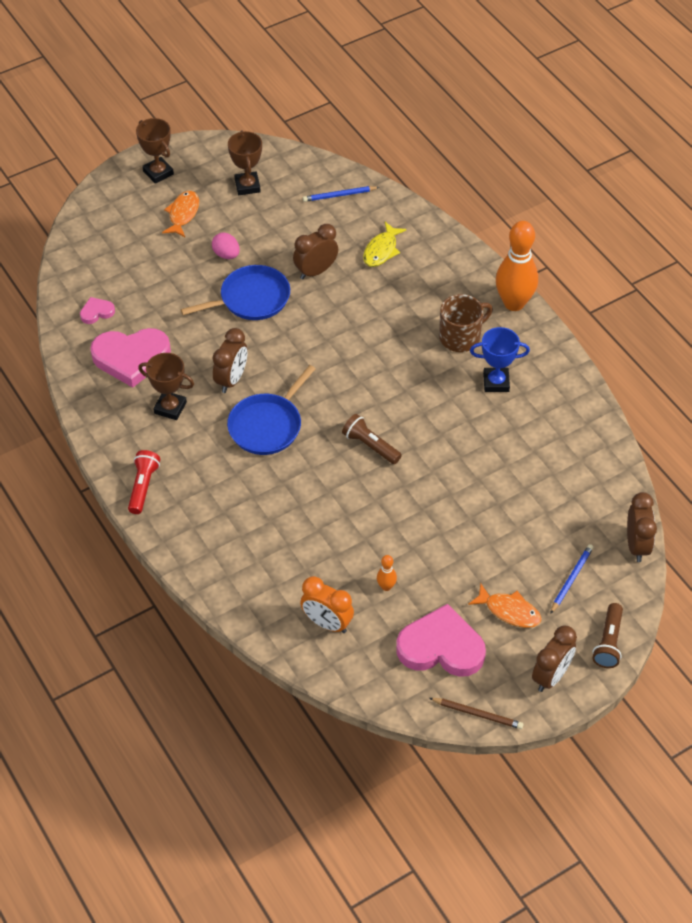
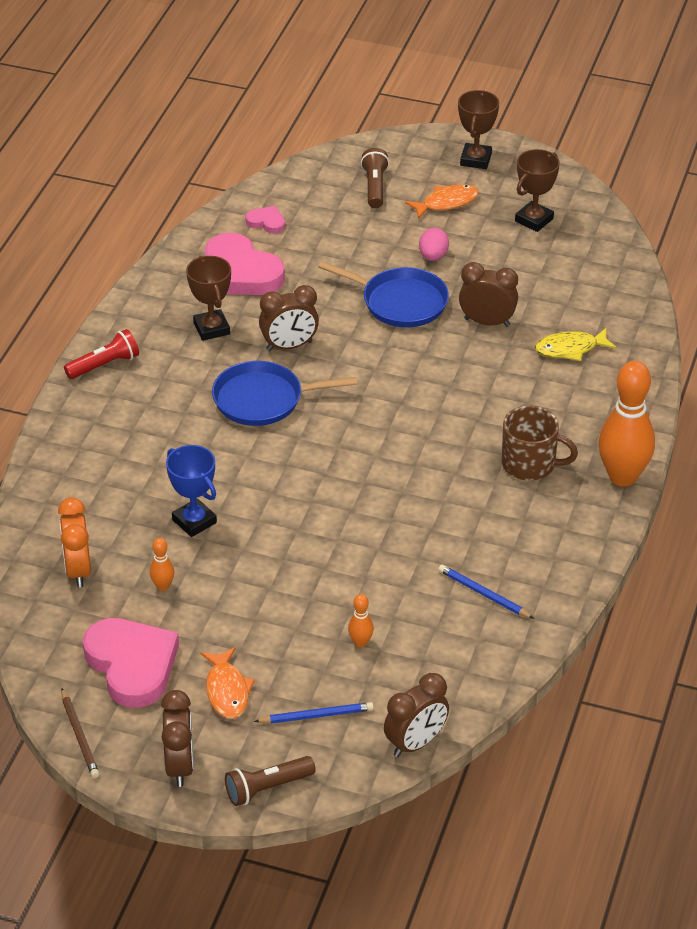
camera: 50 degrees right, 10 degrees down
blue pencil [303,186,379,202] -> blue pencil moved to [438,564,534,619]
brown flashlight [342,414,402,464] -> brown flashlight moved to [361,148,389,208]
blue trophy [470,327,530,392] -> blue trophy moved to [166,445,217,537]
brown clock [532,626,577,692] -> brown clock turned 90 degrees counterclockwise [161,690,194,787]
none -> orange bowling pin [348,594,374,647]

